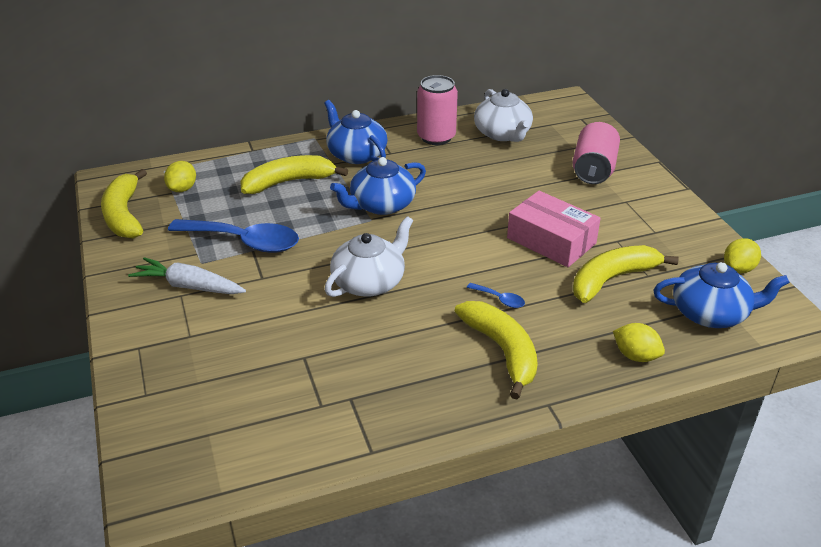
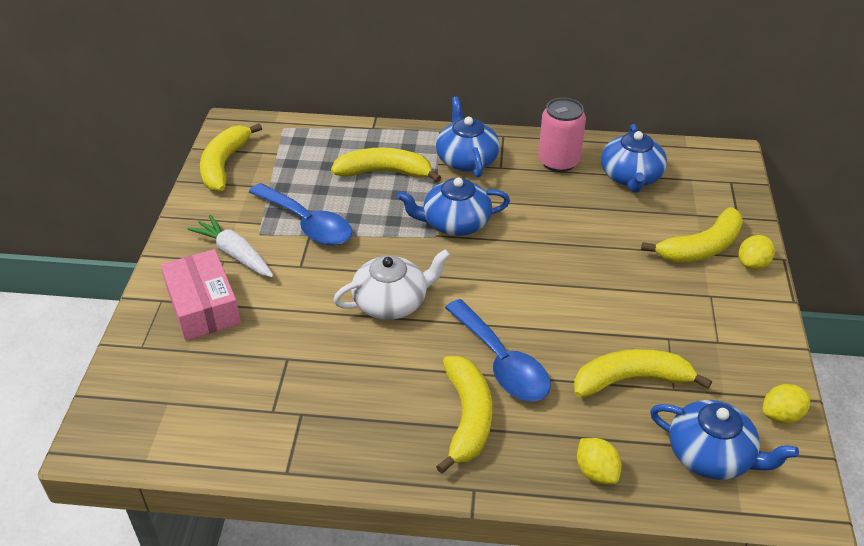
camera: 25 degrees right, 5 degrees up
yellow lemon [164,161,196,192] -> yellow lemon moved to [738,235,775,270]
blue spoon [466,283,525,308] -> blue spoon [445,299,551,401], size x2.37
white teapot [474,89,533,142] -> blue teapot [601,124,667,193]
pink box [507,191,601,267] -> pink box moved to [161,249,241,341]
pink can [573,122,620,184] -> yellow banana [641,207,743,263]

